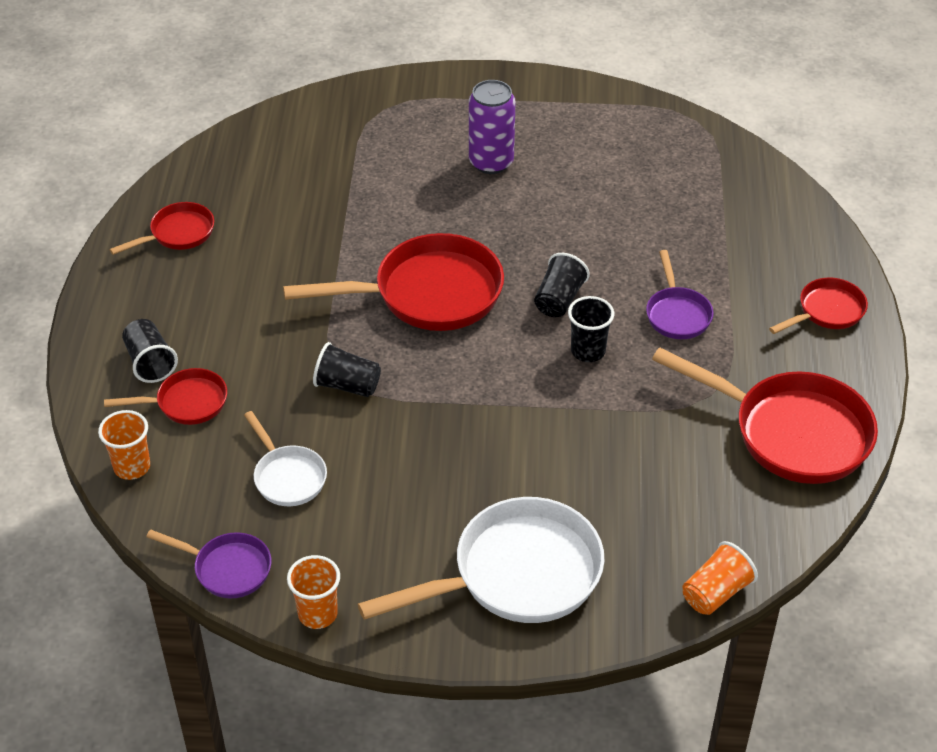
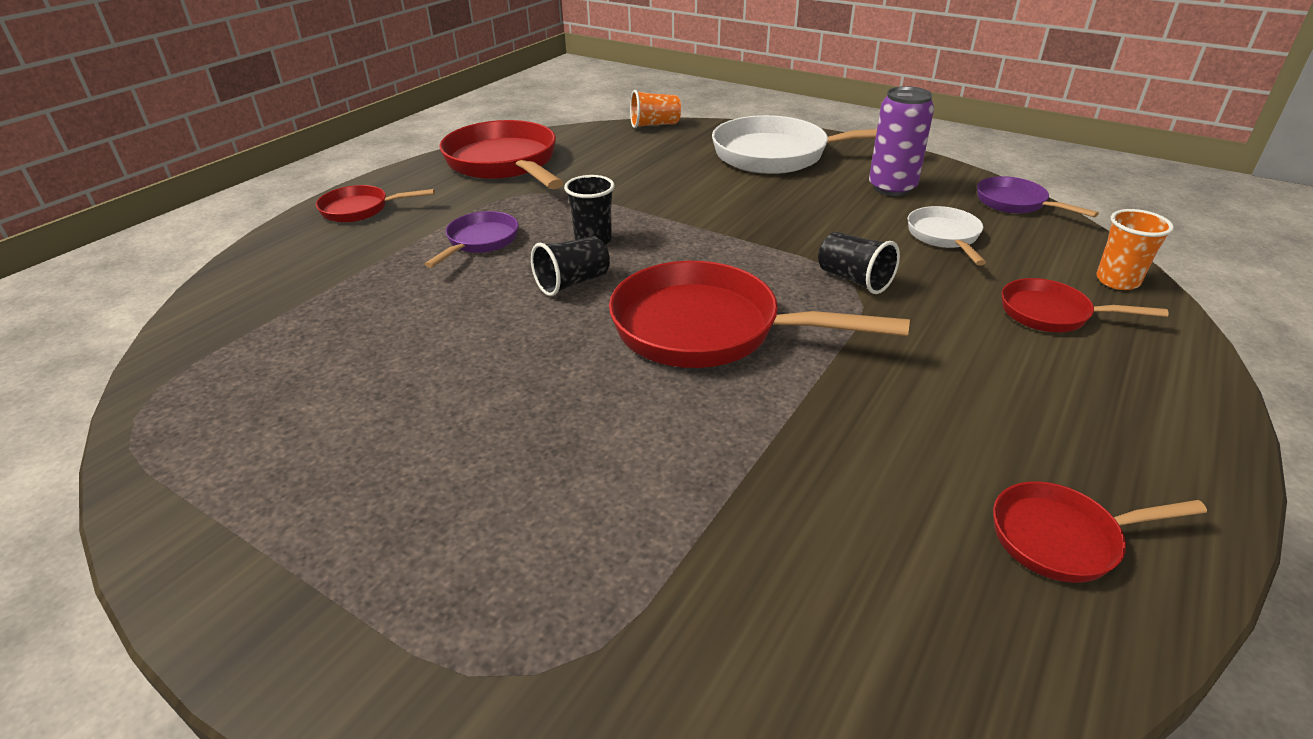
camera: 150 degrees left, 10 degrees down
black cup [122,319,178,383] -> none
orange cup [287,555,340,629] -> none
purple can [469,80,515,174] -> purple can moved to [869,86,934,196]

